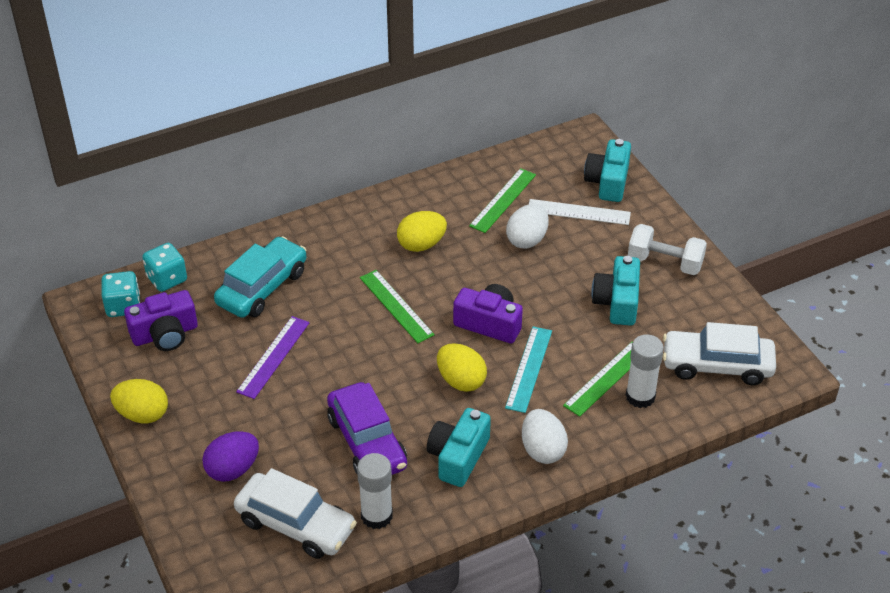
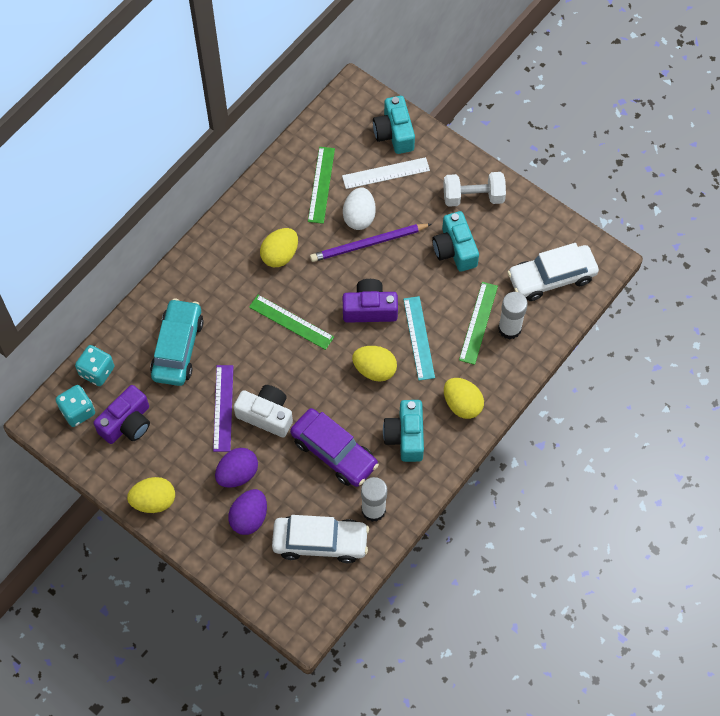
camera: 25 degrees left, 20 degrees up
white egg [522,409,568,464] -> yellow egg [444,378,484,419]
none -> purple egg [215,448,258,488]
none -> white camera [234,385,293,437]
none -> purple pencil [310,224,432,262]

